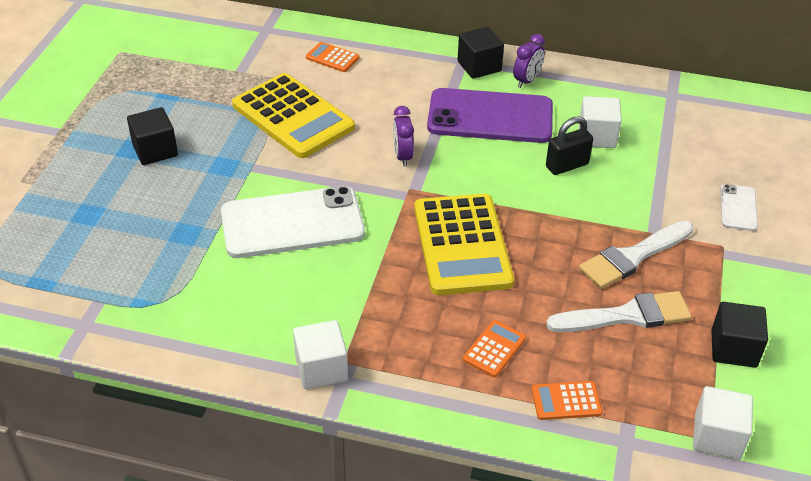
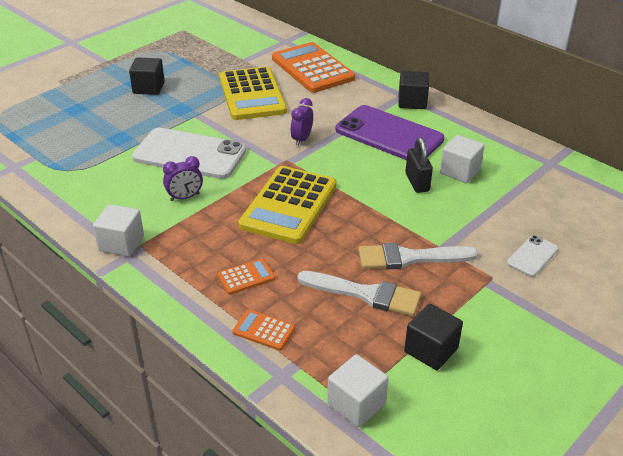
camera: 30 degrees right, 5 degrees down
orange calculator [306,42,360,72] -> orange calculator [272,42,355,93], size x2.26
purple clock [513,34,545,88] -> purple clock moved to [163,156,203,201]
black padlock [546,116,593,175] -> black padlock turned 75 degrees clockwise [405,138,433,193]

